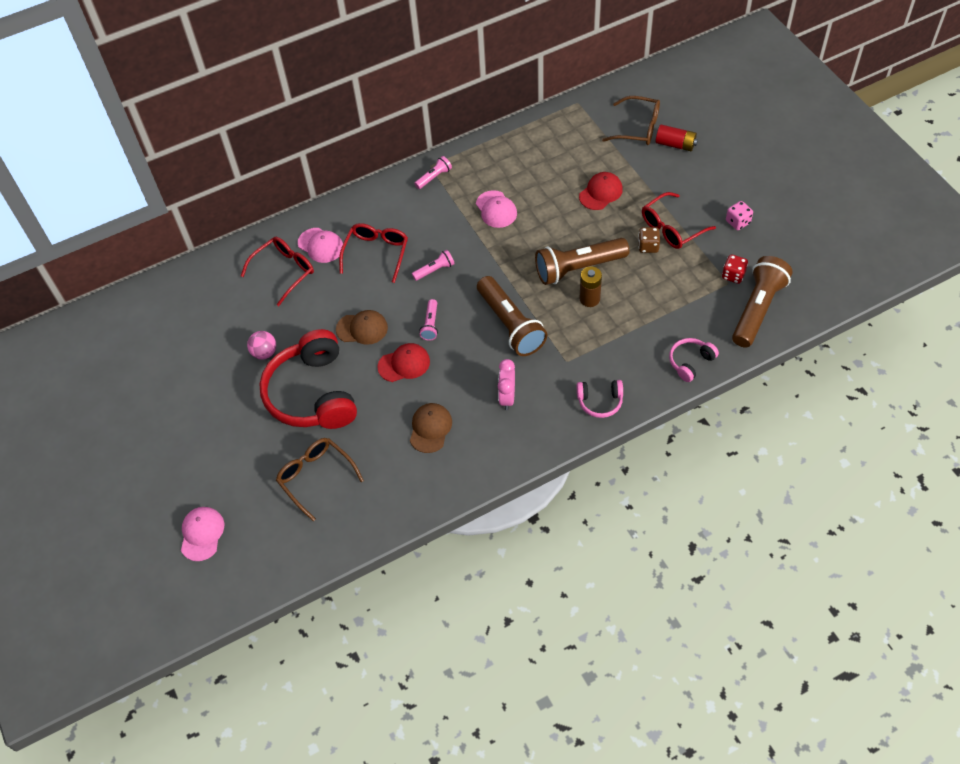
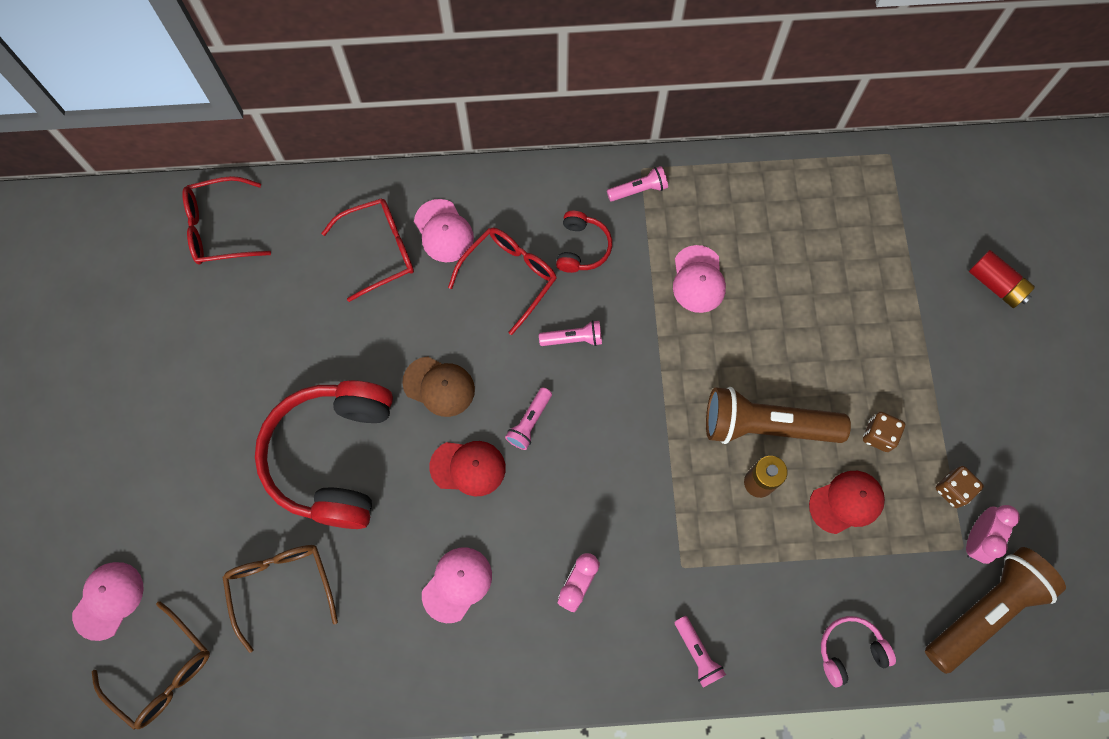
camera: 20 degrees right, 15 degrees up
pink ball [247,331,277,360] -> none
brown cap [410,403,452,453] -> pink cap [422,547,492,623]
brown flashlight [477,276,547,356] -> none
pink headphones [577,380,623,418] -> pink flashlight [675,616,726,688]
red cap [579,172,623,210] -> red cap moved to [809,471,885,534]
brown glasses [602,96,660,145] -> brown glasses moved to [92,601,210,730]
red glasses [642,192,716,249] -> red glasses moved to [182,176,271,265]
red dice [722,254,748,284] -> pink clock [966,505,1020,564]
pink dice [726,201,753,230] -> none
none -> red headphones [556,211,612,273]
none -> brown dice [936,466,984,508]

